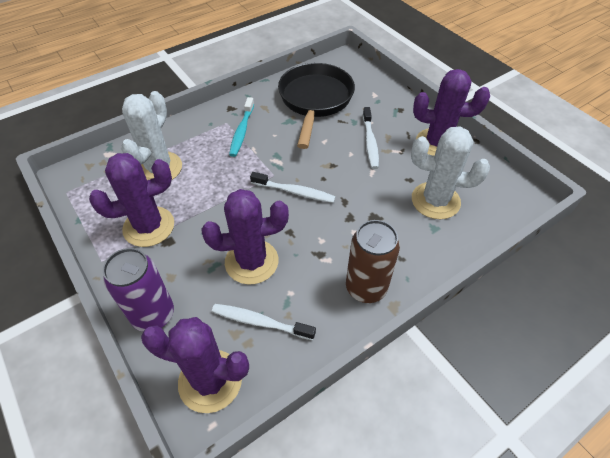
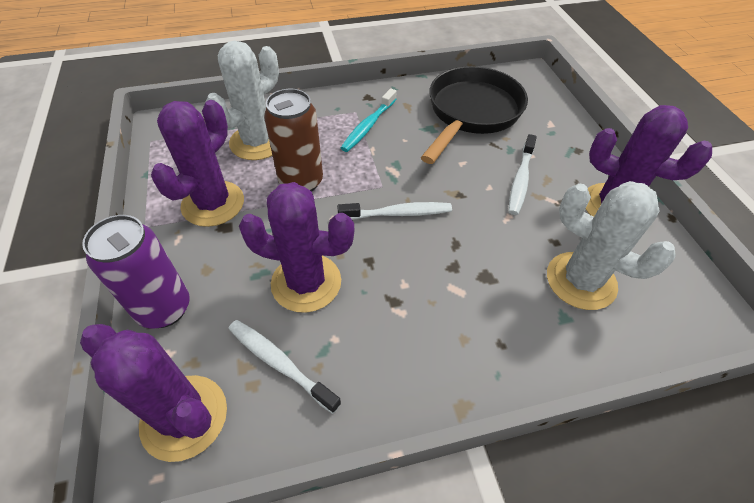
camera: 20 degrees right, 0 degrees up
purple cactus [89,153,174,247] -> purple cactus turned 60 degrees counterclockwise [151,100,244,227]
white toothbrush [250,172,336,203] -> white toothbrush turned 45 degrees counterclockwise [337,202,452,220]
brown can [346,220,400,303] -> brown can moved to [264,89,323,191]

